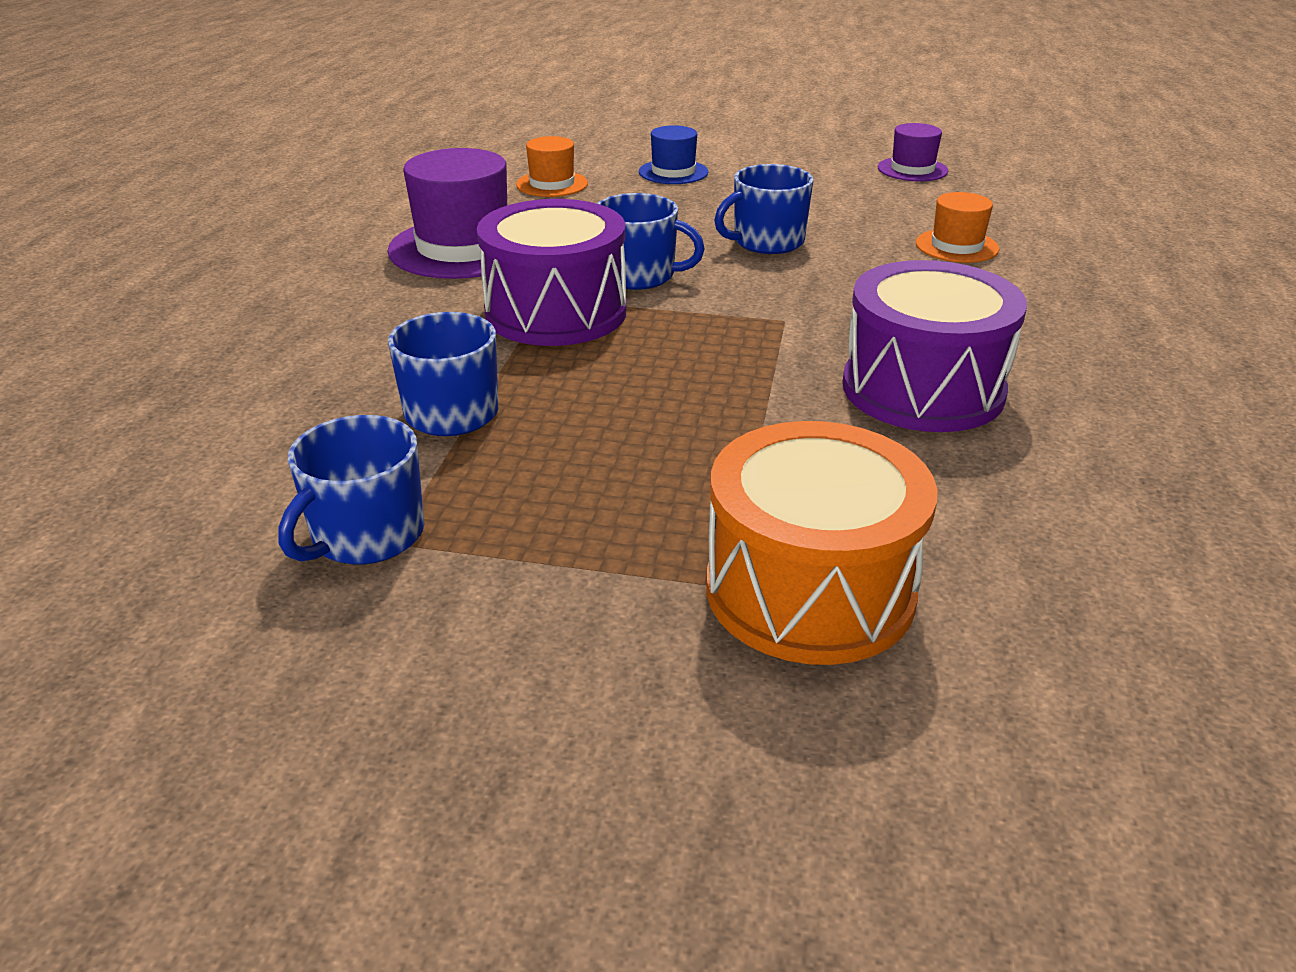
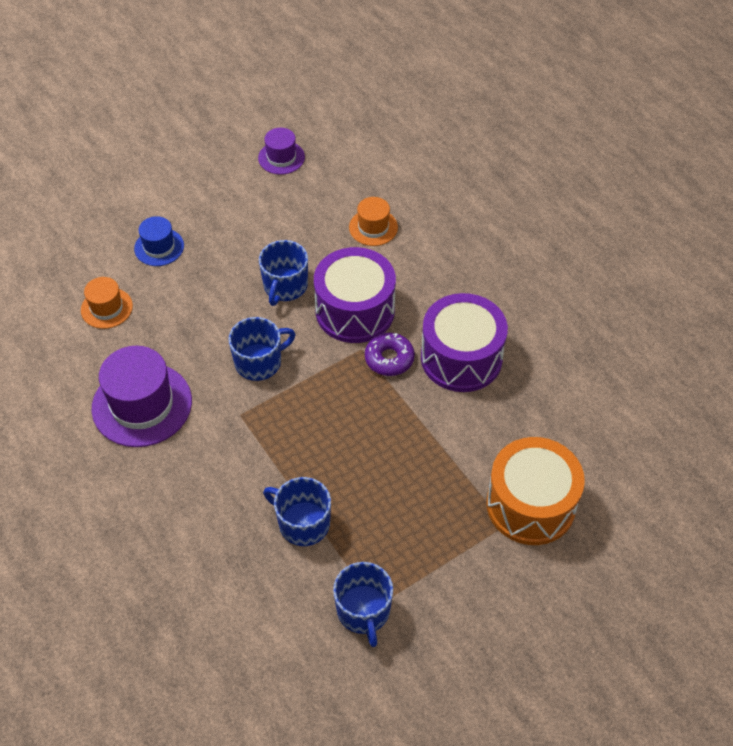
camera: 45 degrees left, 20 degrees up
purple drum [477,199,626,346] -> purple drum moved to [314,247,396,343]
none -> purple donut [365,333,415,376]

